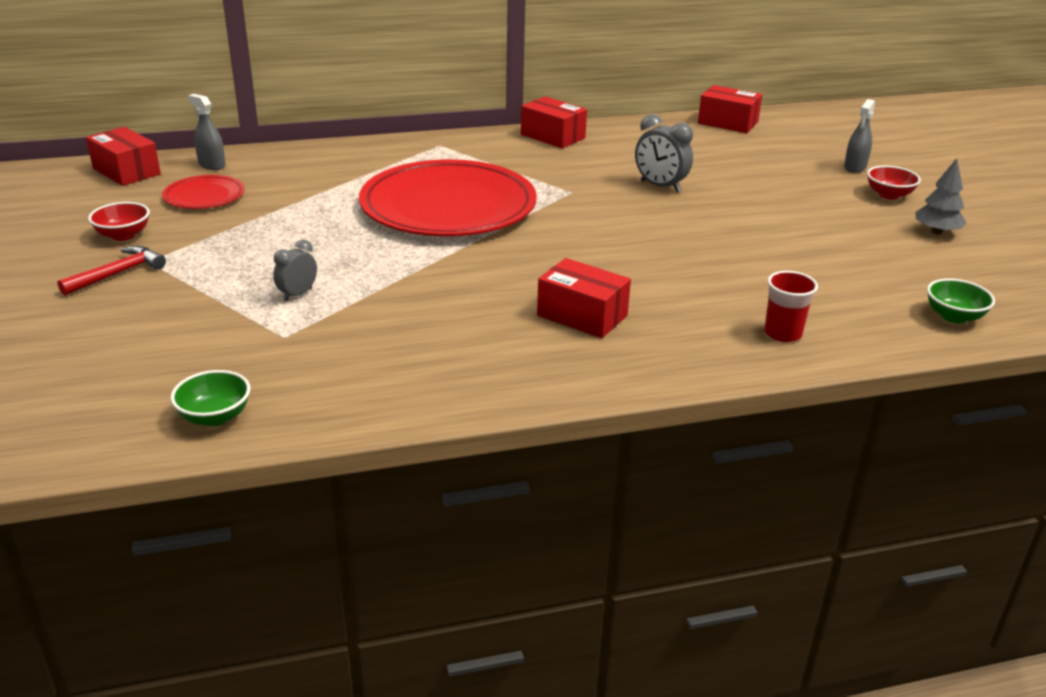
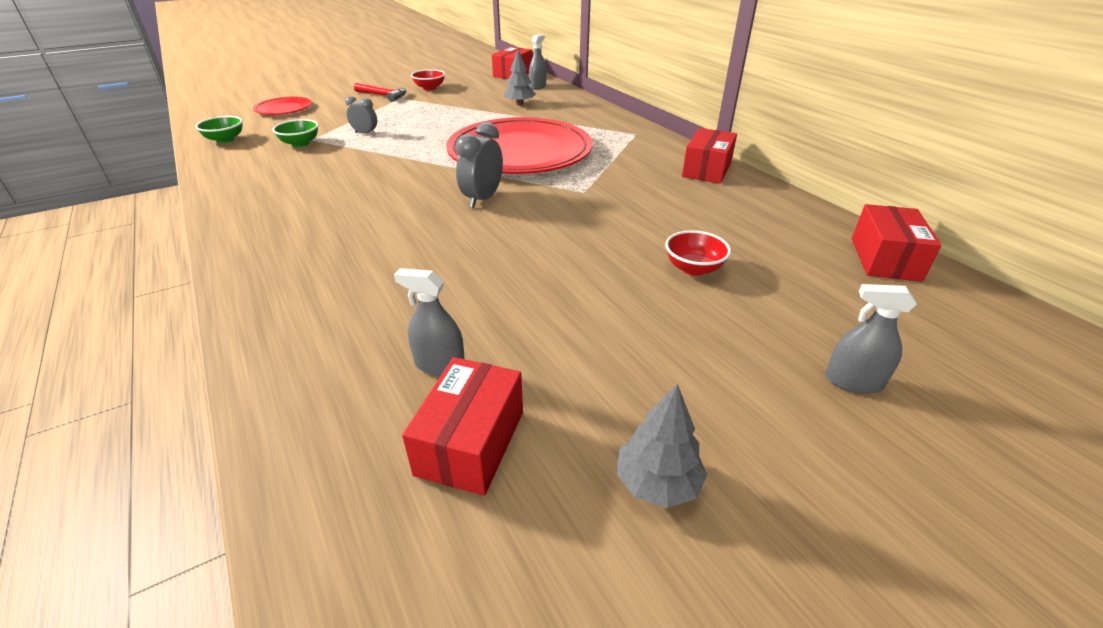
camera: 75 degrees right, 5 degrees up
red plate [162,175,245,209] -> red plate moved to [253,97,312,115]
red box [537,258,631,338] -> red box moved to [402,357,523,496]
grey clock [635,114,693,192] -> grey clock moved to [456,122,503,208]
red cup [764,271,818,342] -> none
red bowl [867,166,921,200] -> red bowl moved to [665,230,731,276]
green bowl [927,278,995,324] -> green bowl moved to [272,119,318,147]
none -> grey spray bottle [394,268,465,376]
none -> grey tree [504,49,536,105]

